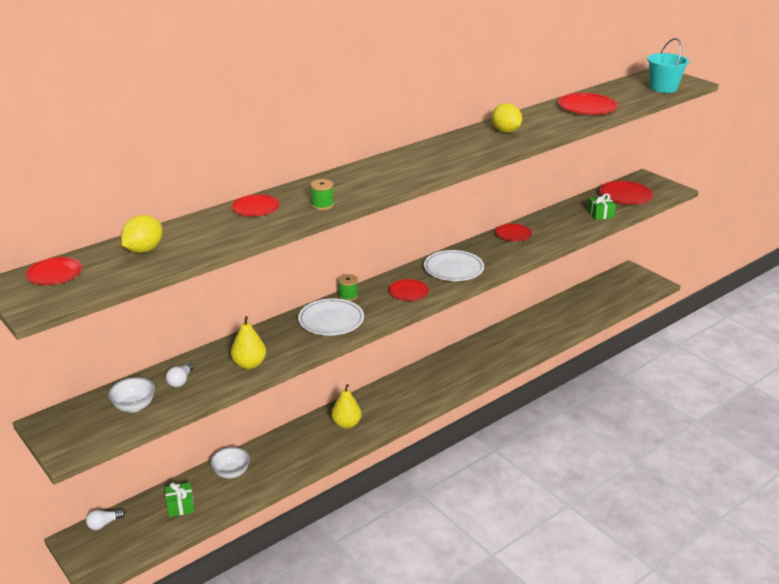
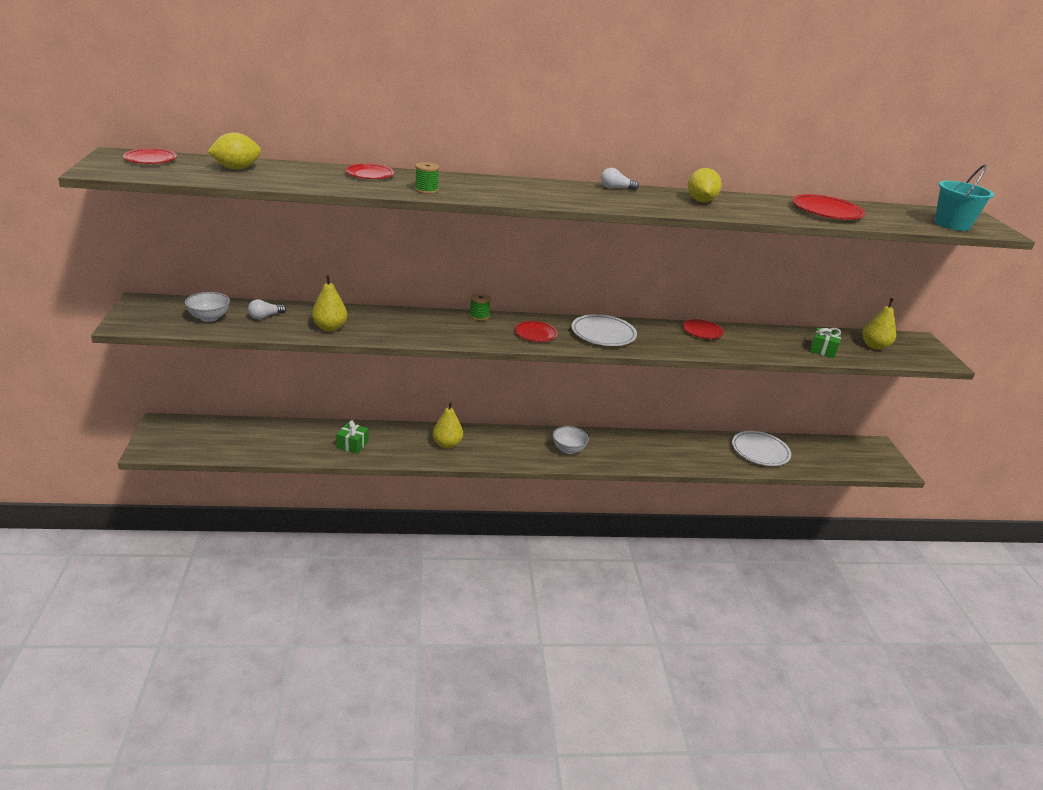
camera: 30 degrees right, 0 degrees up
white light bulb [86,509,125,530] -> white light bulb moved to [601,168,639,190]
green gift [165,482,194,517] -> green gift moved to [336,420,368,454]
white bowl [210,447,250,479] -> white bowl moved to [552,426,589,454]
white plate [298,298,364,336] -> white plate moved to [732,431,791,466]
red plate [599,181,653,204] -> yellow pear [862,298,896,350]

